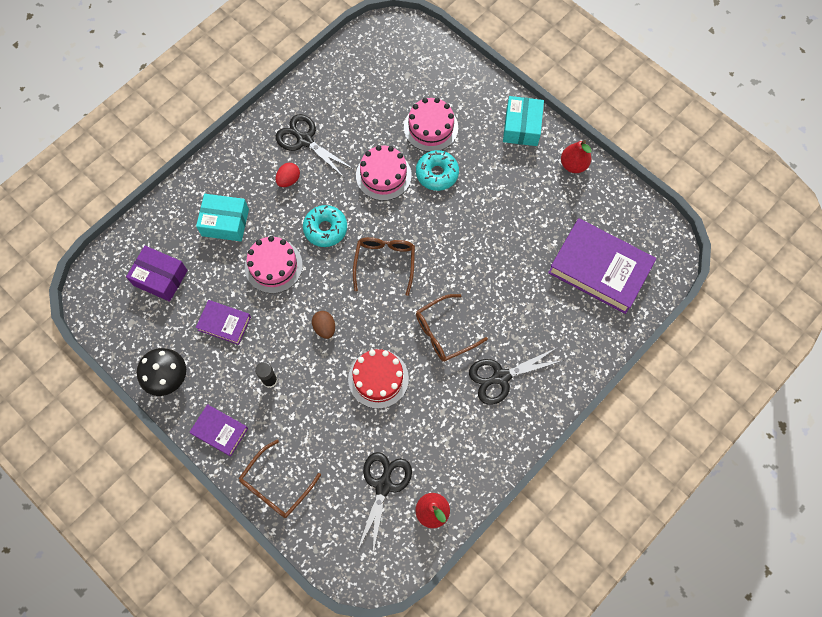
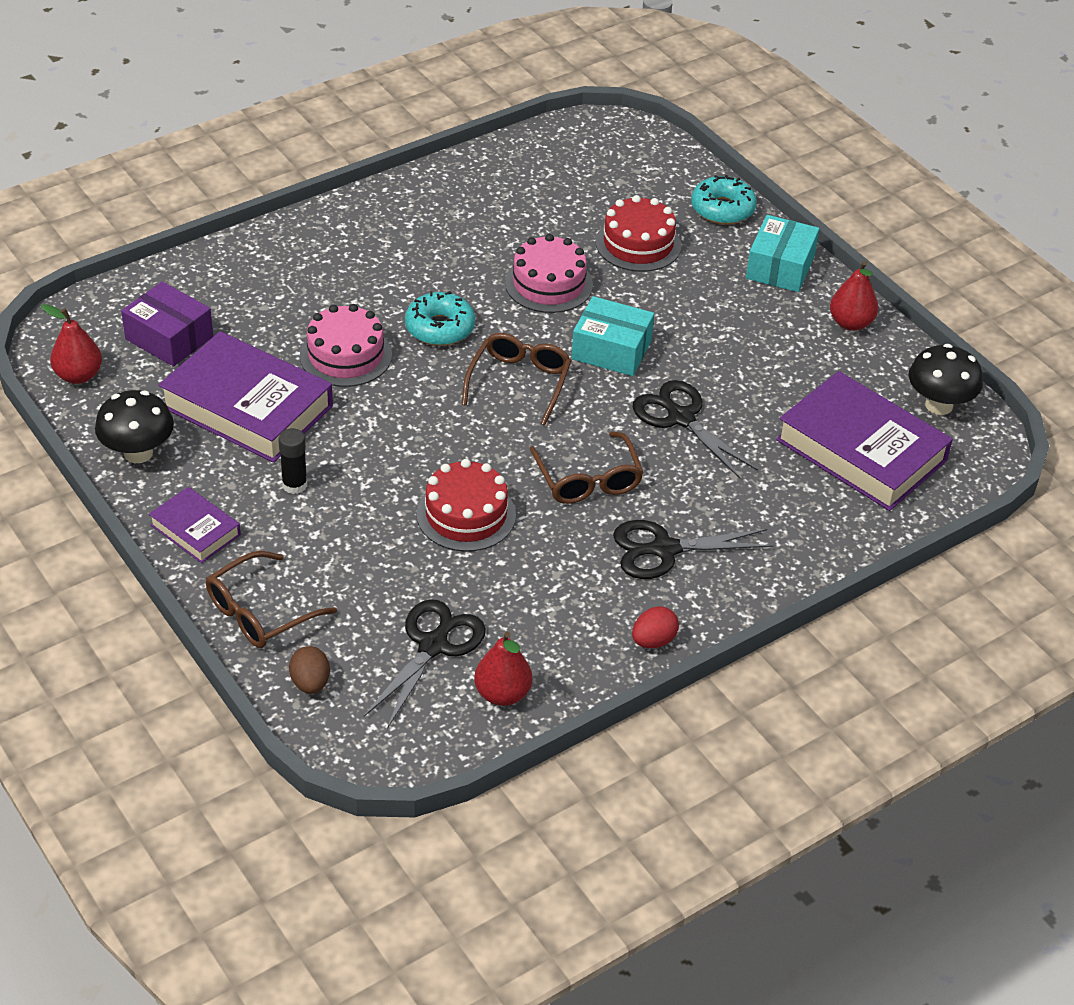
camera: 10 degrees right, 25 degrees down
turquoise box [196,194,249,241] -> turquoise box moved to [571,296,654,376]
purple book [196,300,251,345] -> purple book [158,331,333,463], size x1.97
red egg [275,163,300,187] -> red egg moved to [632,606,679,648]
black scissors [276,114,353,178] -> black scissors moved to [633,380,758,479]
brown egg [312,311,335,339] -> brown egg moved to [289,646,330,694]
pink cake [404,98,458,152] -> red cake [596,195,682,272]
turquoise donut [416,150,459,191] -> turquoise donut moved to [691,175,757,225]
brown glasses [416,294,488,362] -> brown glasses turned 90 degrees counterclockwise [530,431,644,504]
none -> red pear [41,304,102,384]
none -> black mushroom [909,344,983,415]

